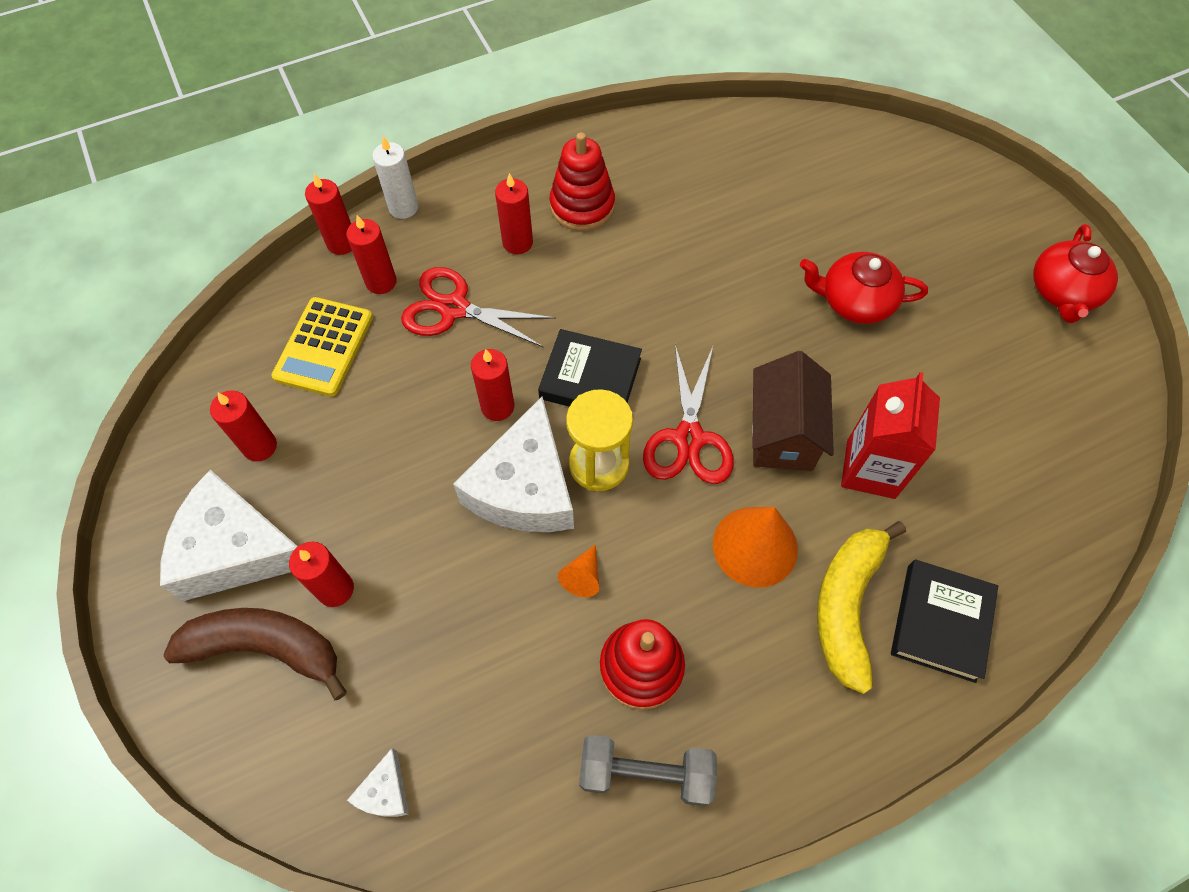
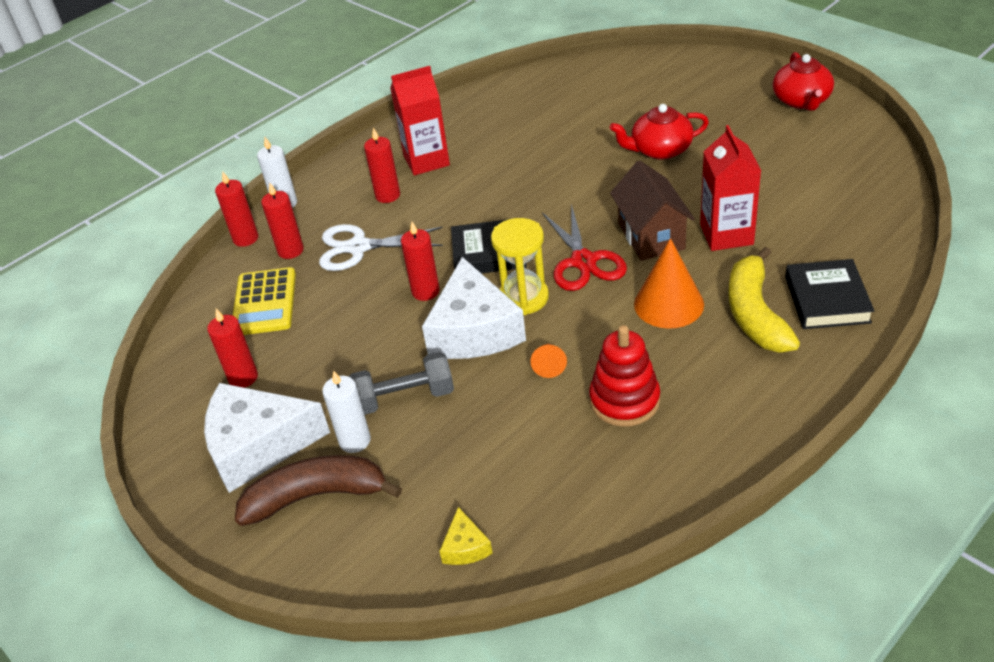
camera: 15 degrees left, 20 degrees down
red candle [289,542,354,607] -> white candle [322,370,371,453]
white cheese [347,748,409,817] -> yellow cheese [439,507,493,565]
red scissors [401,267,556,348] -> white scissors [319,224,443,271]
red stacking toy [550,132,615,231] -> red carton [390,66,450,175]
grey dumbbell [579,735,717,806] -> grey dumbbell moved to [349,352,454,415]

